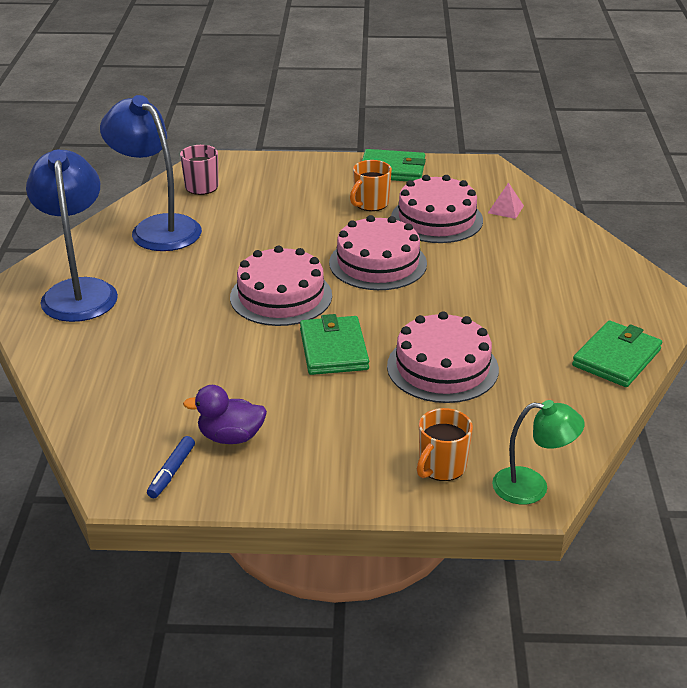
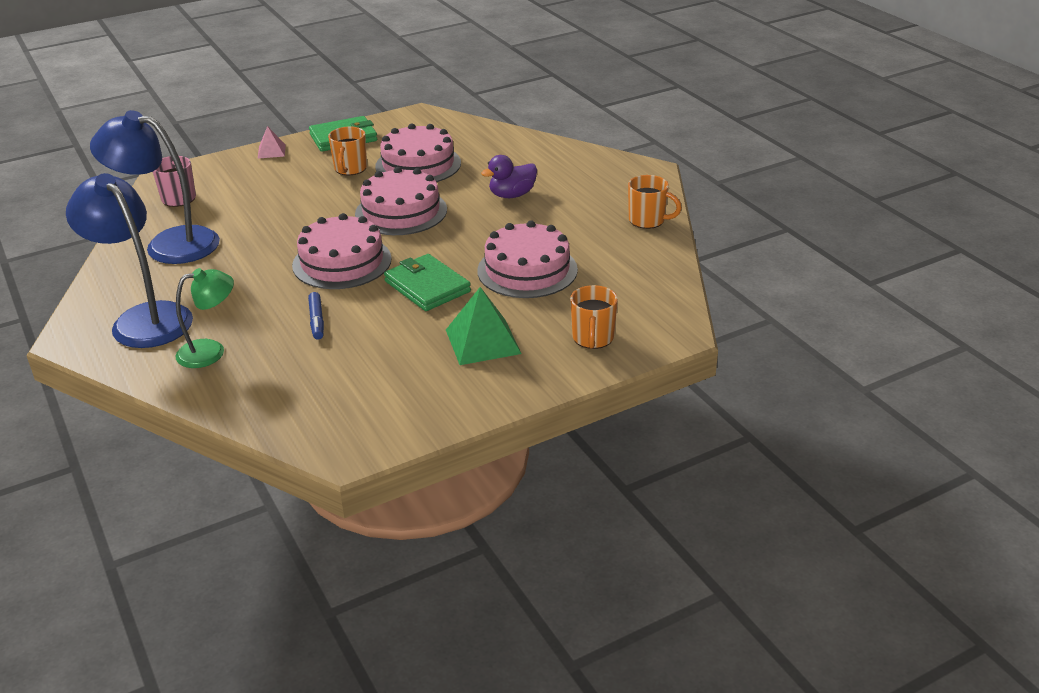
camera: 30 degrees left, 0 degrees up
blue marker [147,436,195,498] -> blue marker moved to [308,292,324,340]
purple duck [183,385,267,444] -> purple duck moved to [481,155,537,198]
pink pyramid [488,182,524,219] -> pink pyramid moved to [258,126,286,159]
green lamp [492,400,585,505] -> green lamp moved to [176,268,234,368]
green wallet [572,320,662,387] -> orange mug [628,175,682,229]
none -> green pyramid [446,287,521,365]

